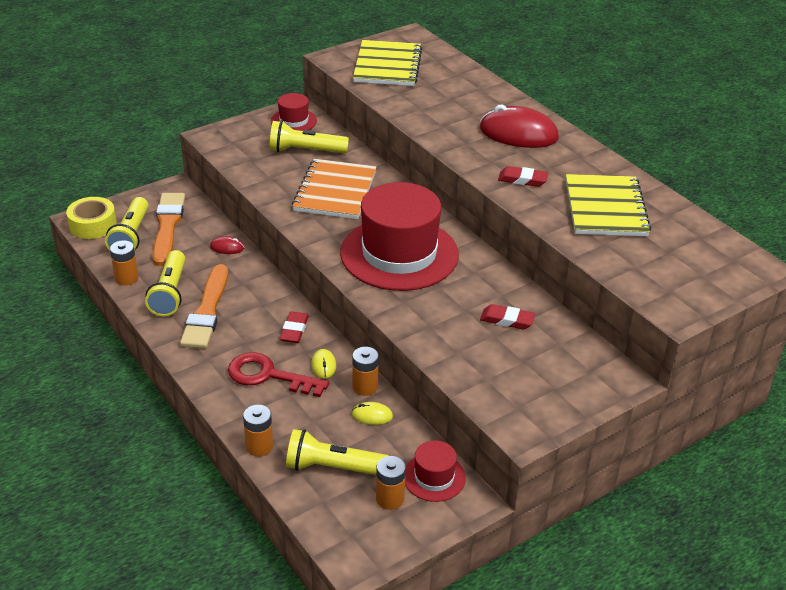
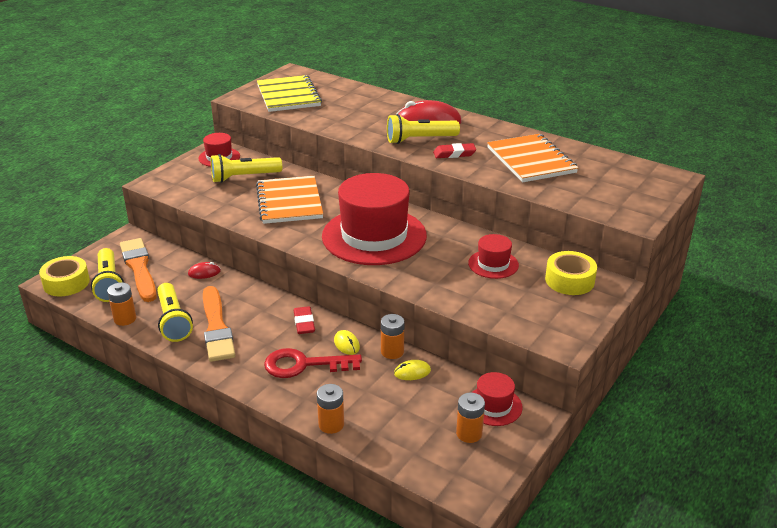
camera: 20 degrees left, 5 degrees down
yellow flashlight [286,429,389,475] -> yellow flashlight moved to [387,114,460,144]
red eraser [480,304,535,329] -> red hat [468,234,519,279]
yellow notebook [566,174,651,236] -> orange notebook [487,134,578,182]
none -> yellow tape [545,251,597,295]

